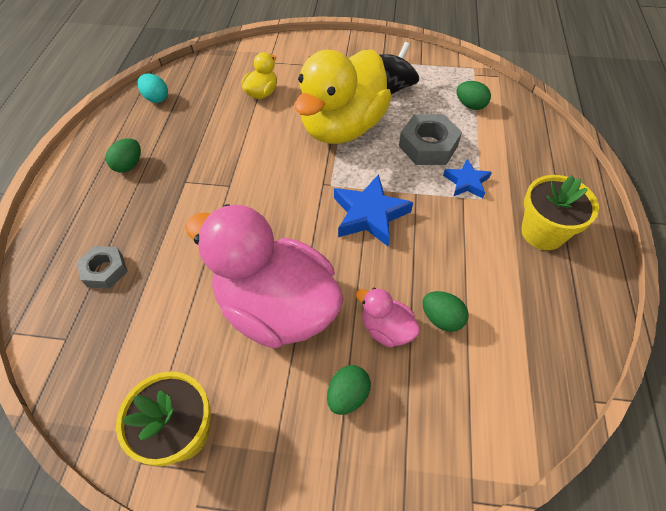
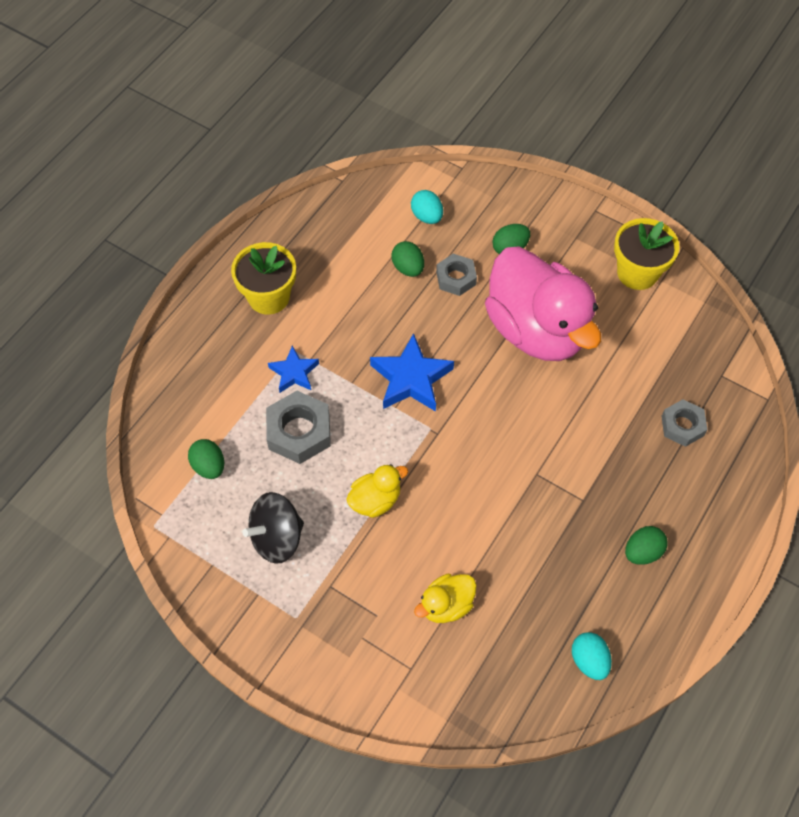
camera: 155 degrees left, 5 degrees up
yellow duck [295,50,392,144] -> yellow duck [346,464,408,518], size x0.43
pink duck [355,288,420,347] -> grey nut [436,254,477,296]
none -> turquoise egg [411,190,443,224]

